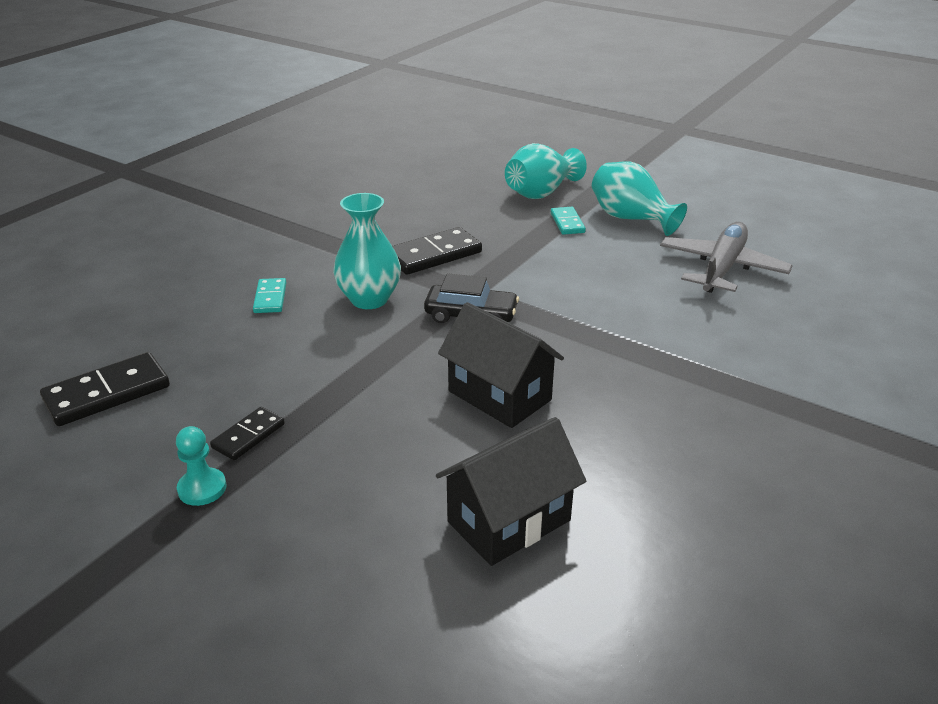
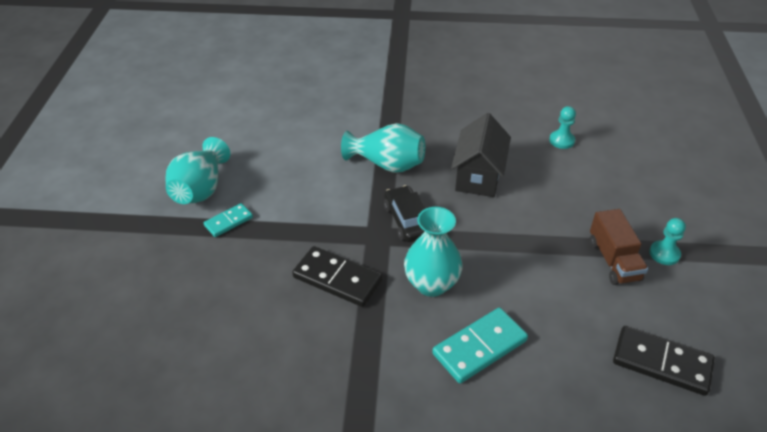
camera: 120 degrees left, 10 degrees up
black domino [210,407,285,460] -> brown truck [590,209,648,285]
turquoise domino [253,278,287,313] -> turquoise domino [432,307,528,383], size x1.71
black house [436,417,586,566] -> turquoise pawn [549,106,576,149]
turquoise vase [505,143,587,199] -> turquoise vase moved to [341,123,425,173]
grey plane [660,222,793,293] -> none

